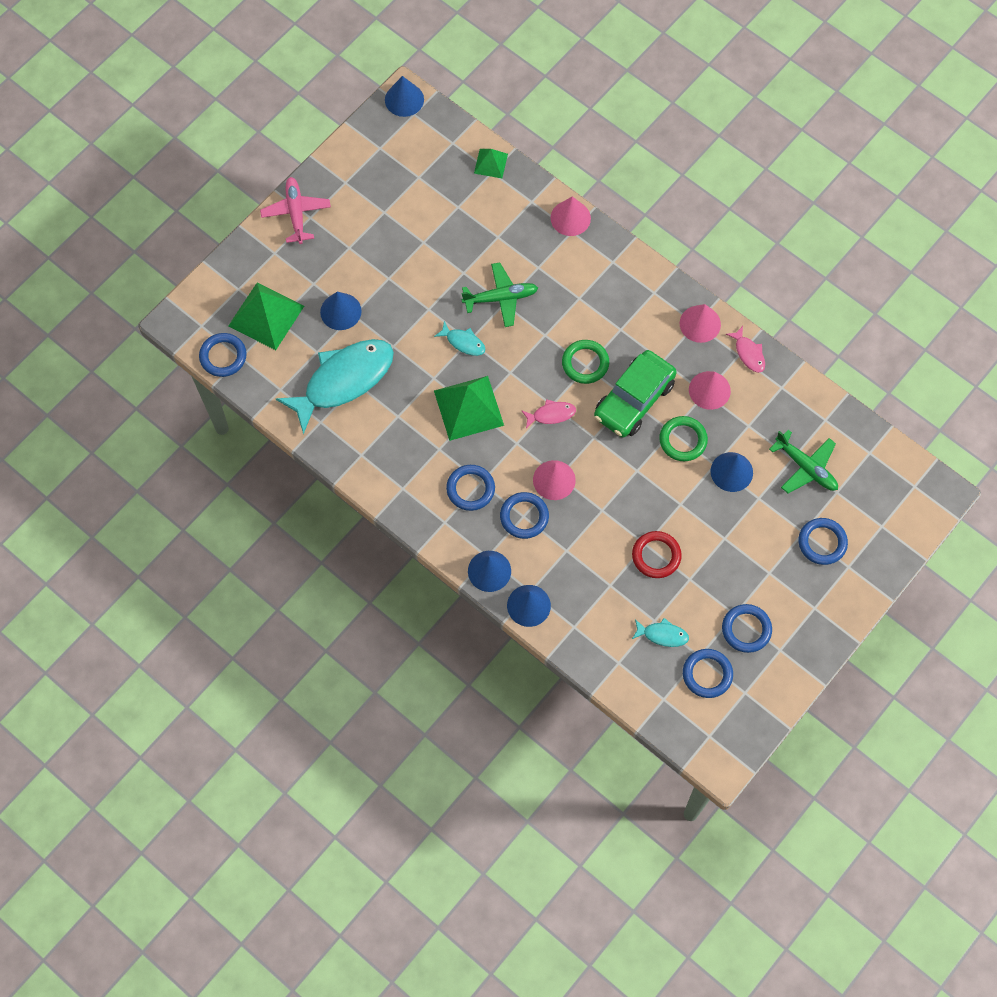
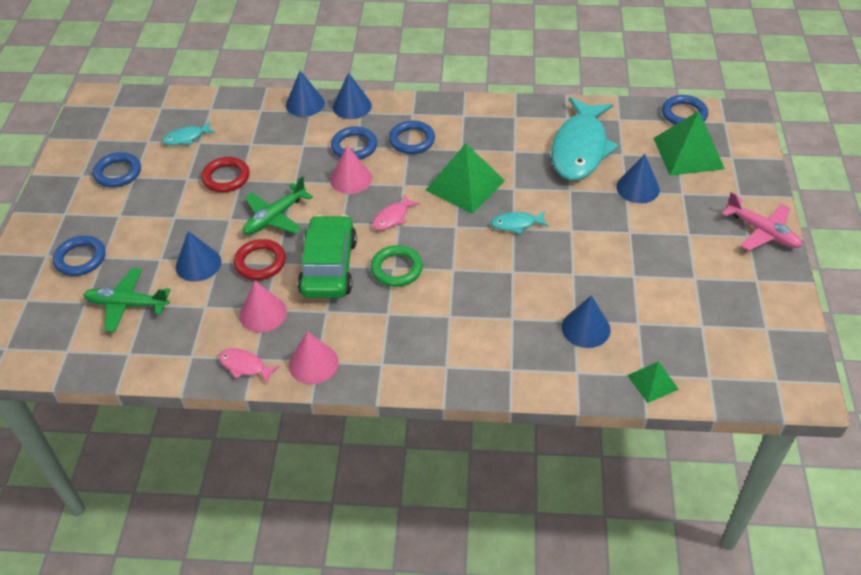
camera: 145 degrees right, 20 degrees down
blue cone [385,76,424,117] -> blue cone moved to [562,295,610,348]
green plane [462,262,538,327] -> green plane moved to [243,176,313,235]
pink cone [550,196,591,236] -> none
green ring [659,416,708,461] -> red ring [234,239,286,280]
blue ring [683,649,733,698] -> none

